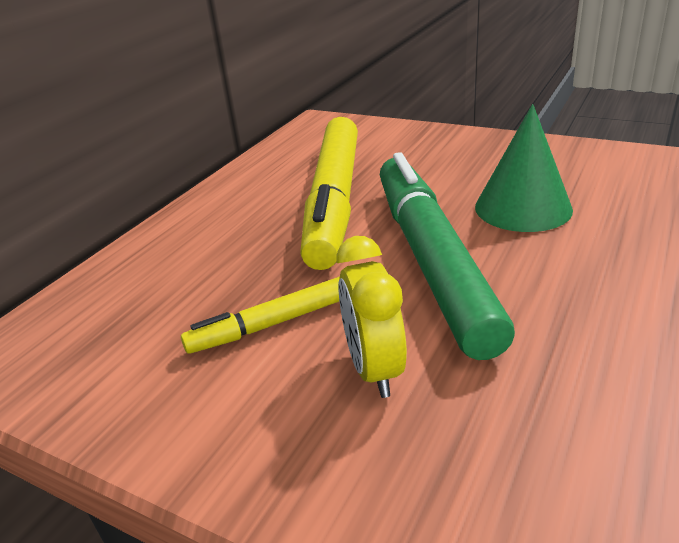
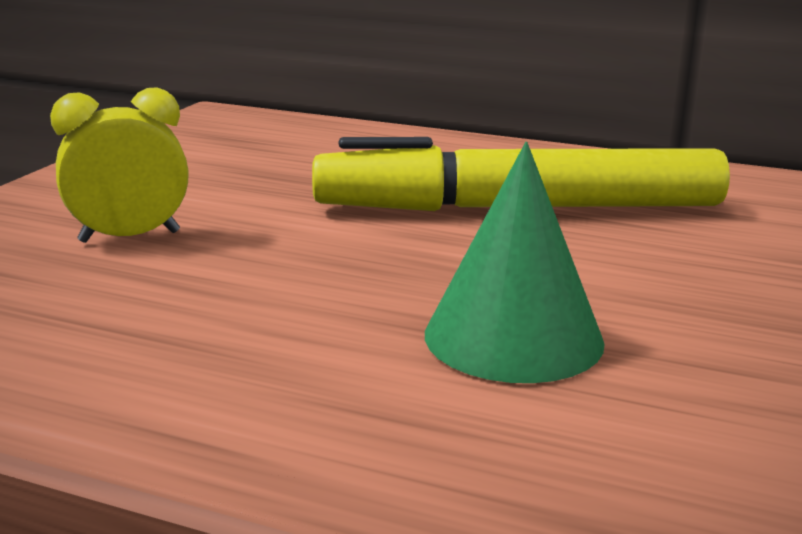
camera: 80 degrees right, 10 degrees down
yellow marker [181,277,340,354] -> none
green marker [380,152,515,360] -> none

